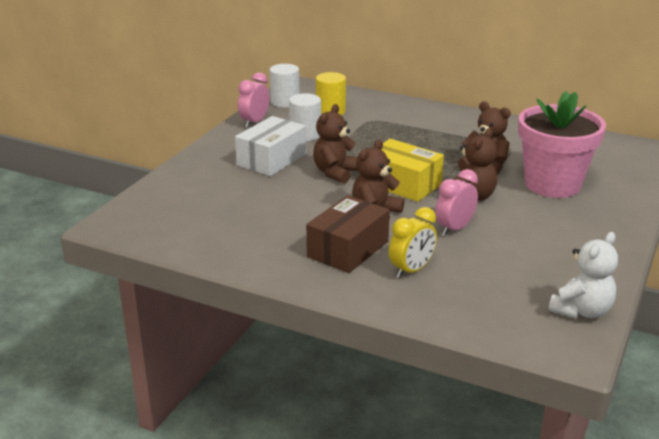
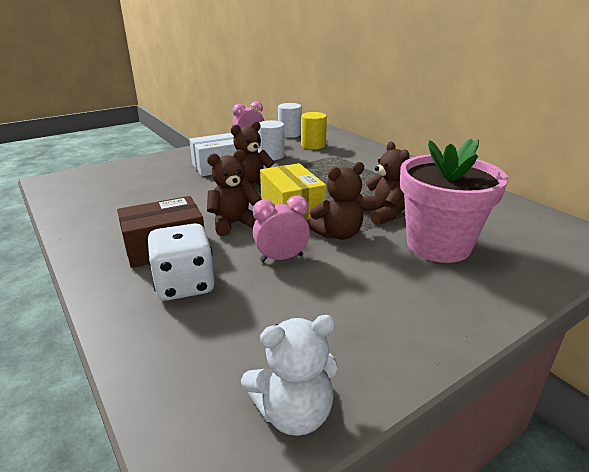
camera: 30 degrees right, 0 degrees up
yellow clock [389,207,437,278] -> white dice [147,223,215,301]

